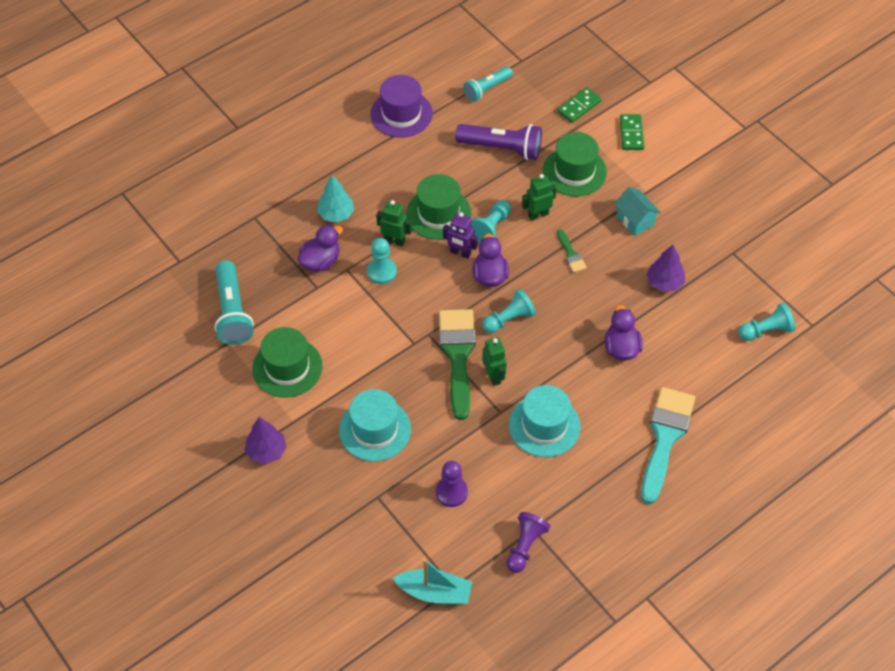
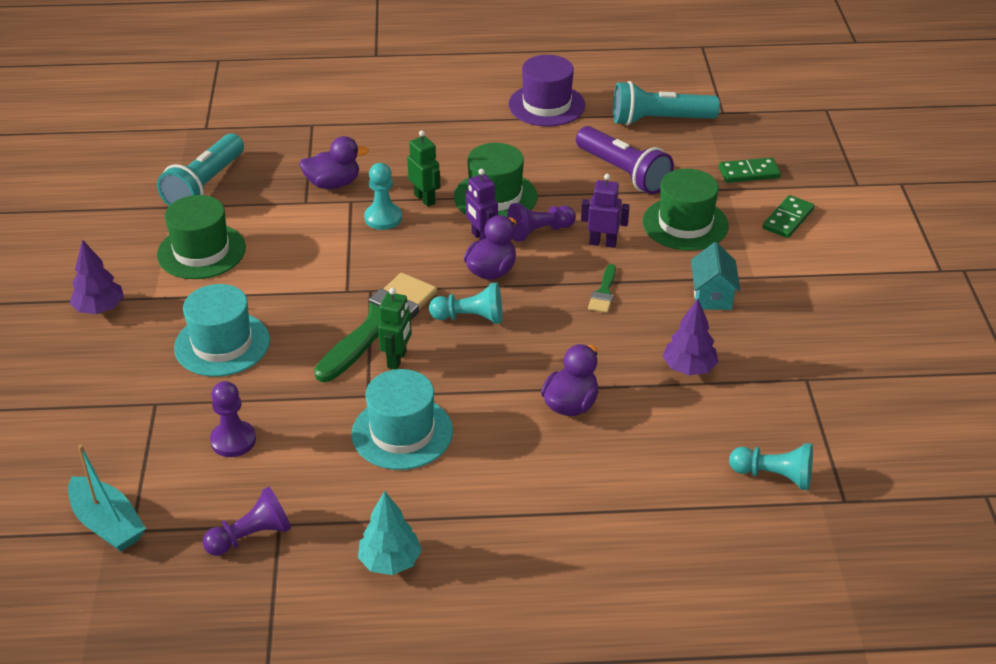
camera: 35 degrees right, 15 degrees down
turquoise tree [317,175,354,222] -> turquoise tree moved to [358,491,422,575]
turquoise flashlight [463,66,513,102] -> turquoise flashlight [613,81,720,126], size x1.55
turquoise pawn [471,200,511,242] -> purple pawn [507,203,576,242]
green robot [522,174,556,221] -> purple robot [581,174,630,248]
turquoise brush [641,387,695,504] -> none

